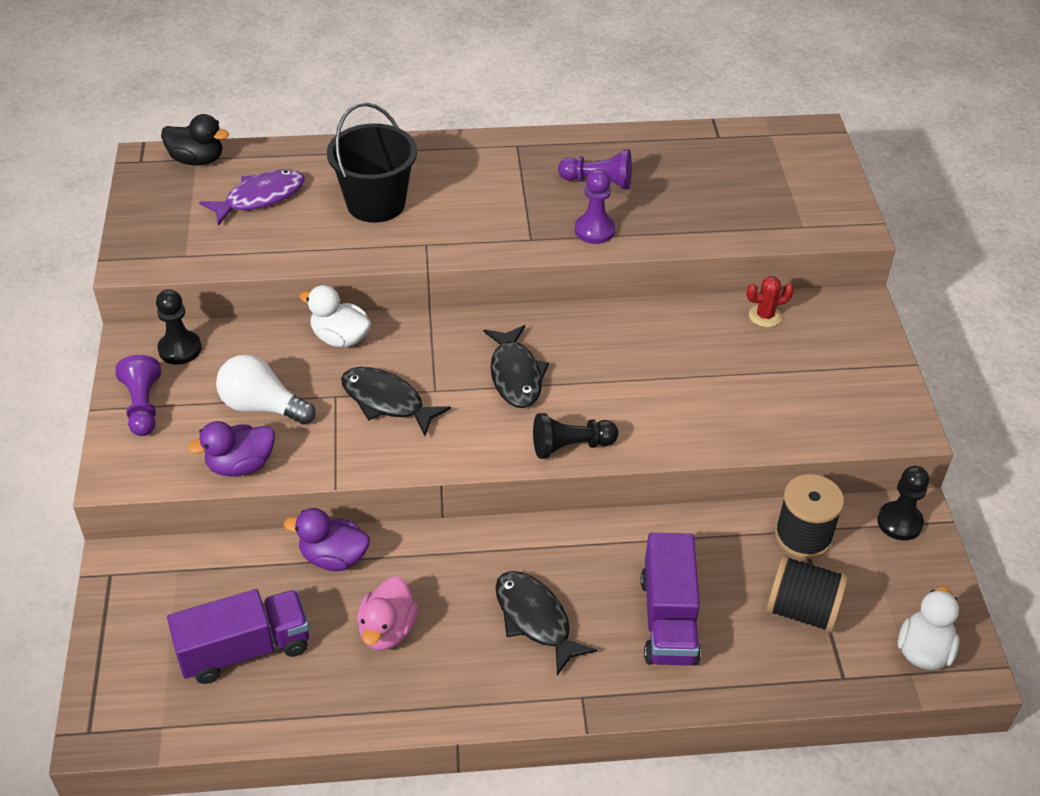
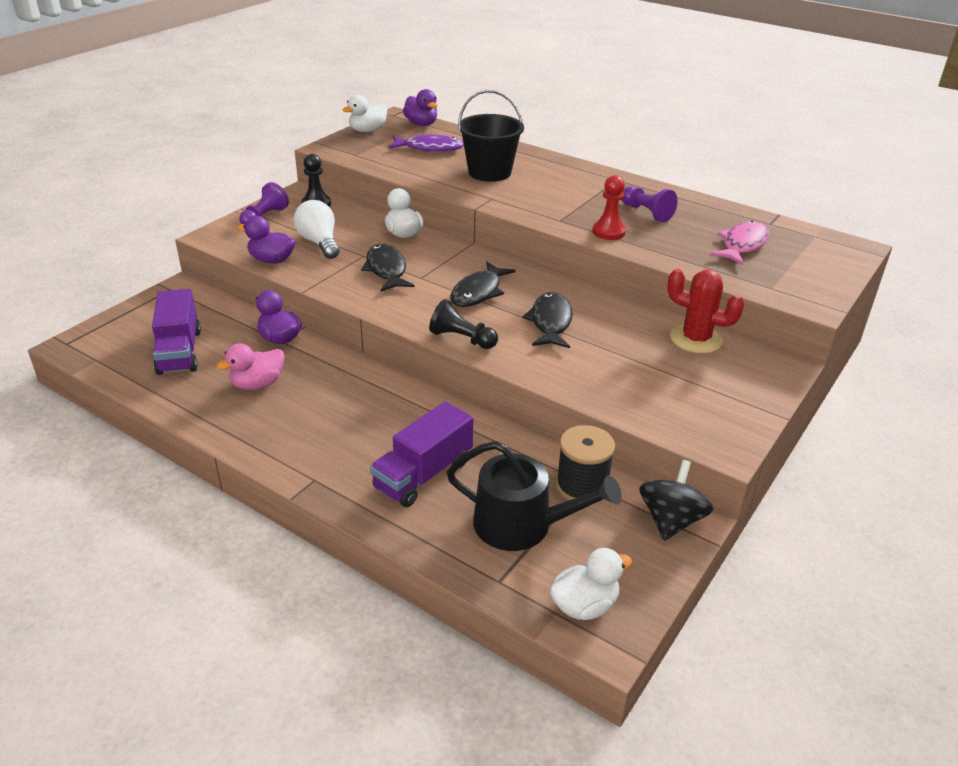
camera: 40 degrees right, 10 degrees down
black duck [161,114,229,166] -> purple duck [403,89,438,126]
purple truck [167,589,309,684] -> purple truck turned 60 degrees clockwise [152,289,201,375]
black fish [495,571,597,675] -> black fish moved to [522,292,573,348]
purple pawn [575,169,615,244] -> red pawn [593,175,626,240]
red cactus [747,276,794,327] -> red cactus [667,269,745,354], size x1.75
black spool [766,555,849,633] -> black watering can [447,441,622,551]
black pawn [877,466,929,540] -> black spinning top [639,460,714,540]
none -> white duck [342,94,387,132]
none -> pink fish [710,221,769,265]

